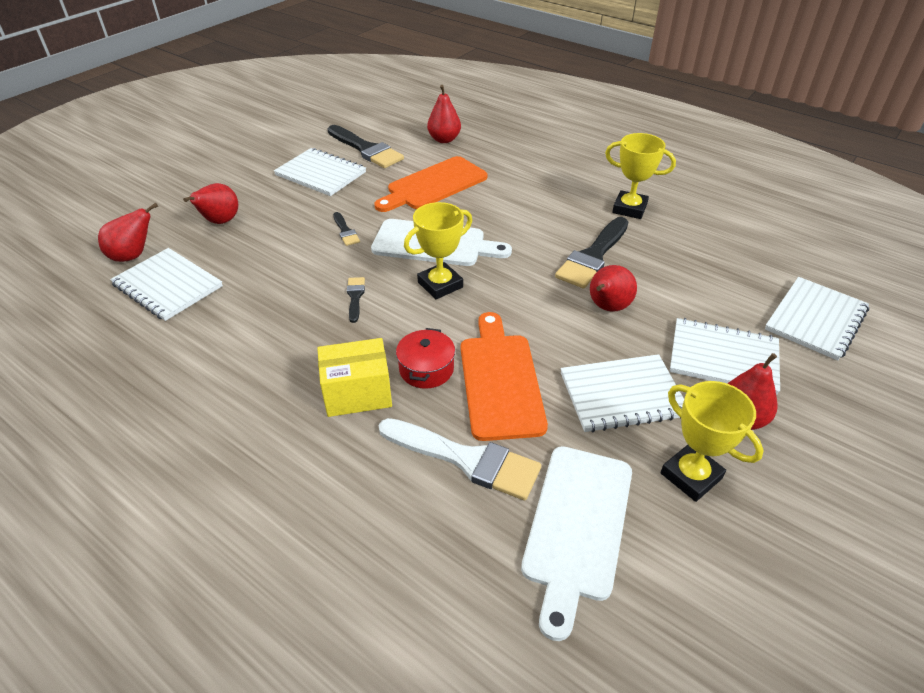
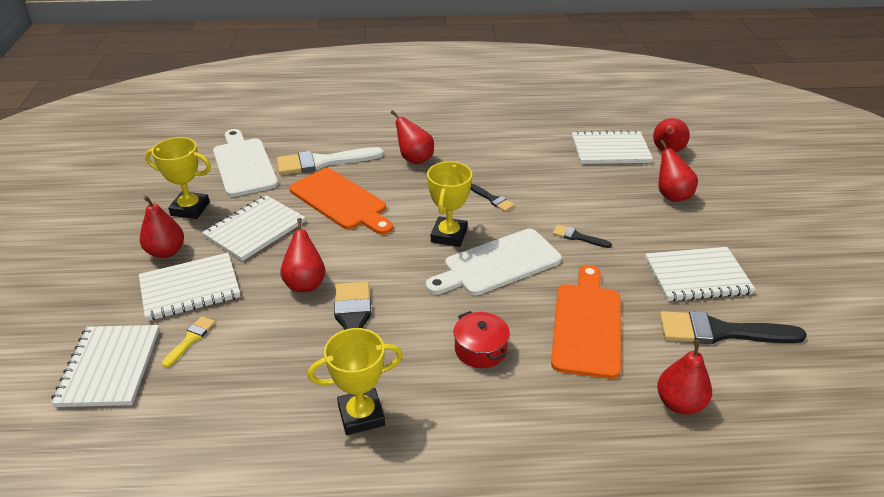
camera: 140 degrees right, 5 degrees down
yellow box [317,338,392,417] -> red pear [391,110,434,164]
red pot [396,328,455,389] -> red pot moved to [454,311,510,368]
none -> yellow brush [162,316,215,368]

